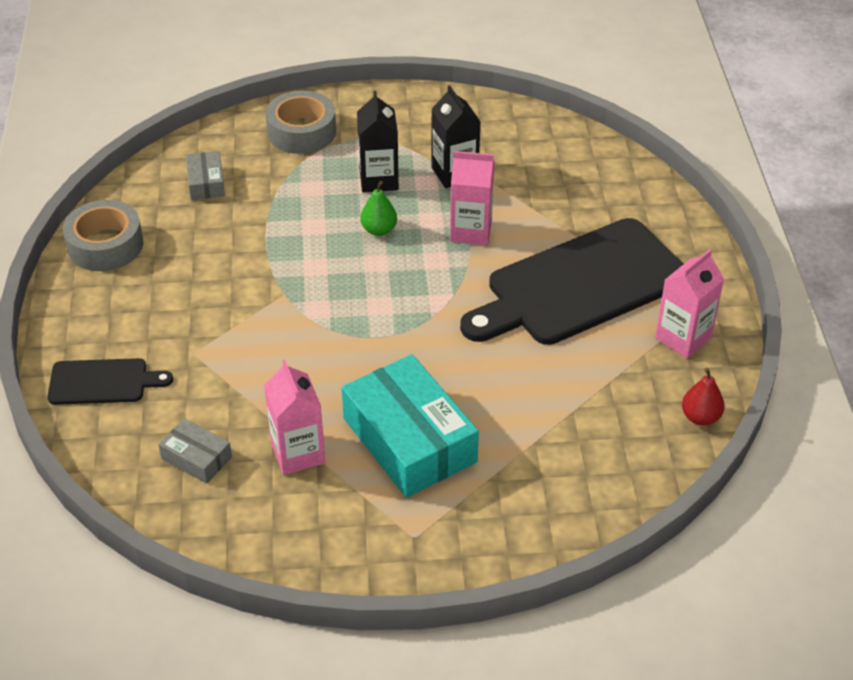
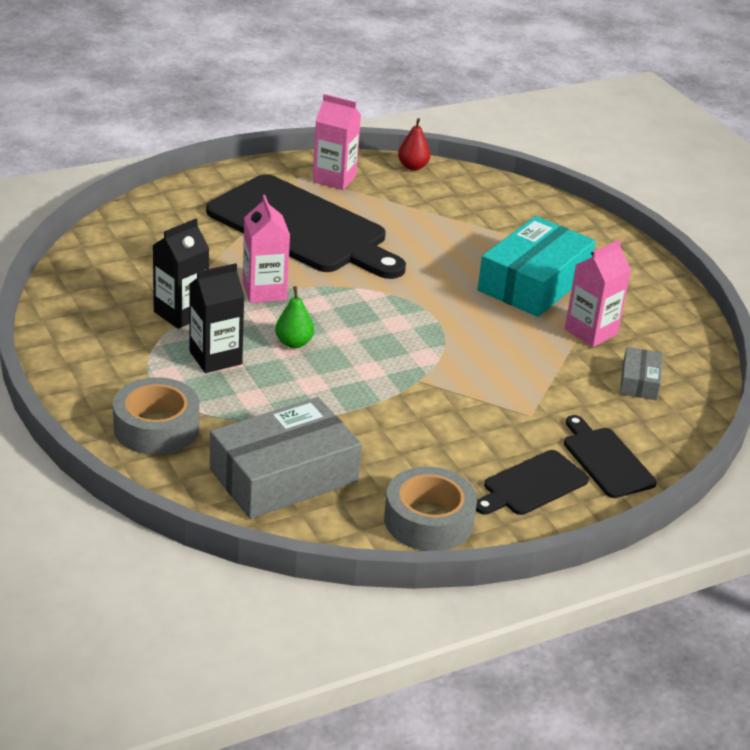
camera: 115 degrees left, 10 degrees down
grey box [186,151,225,200] -> grey box [210,397,362,519], size x2.09
none -> black cutting board [476,450,589,515]

